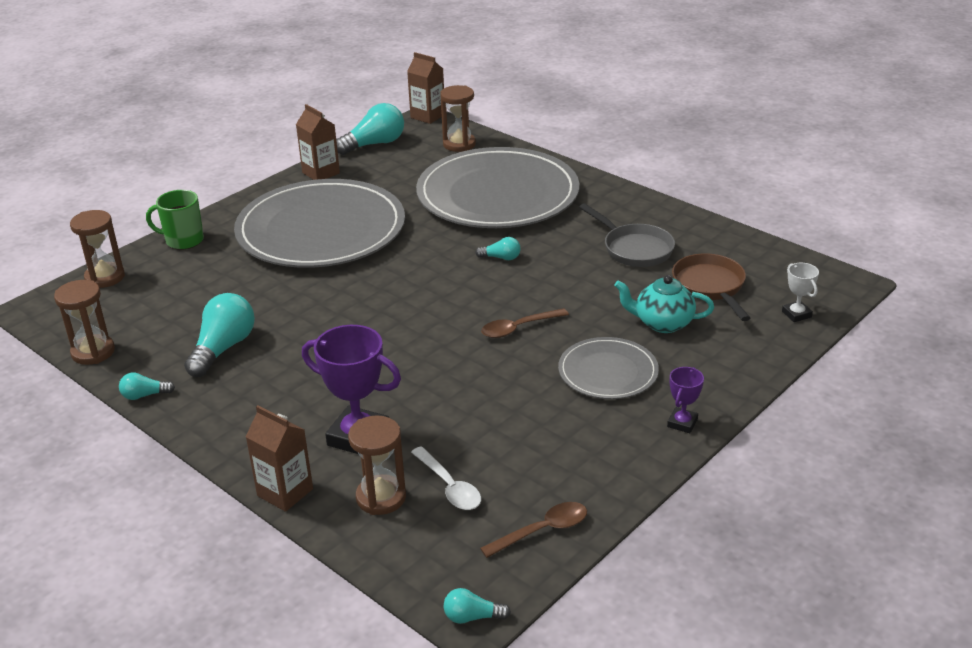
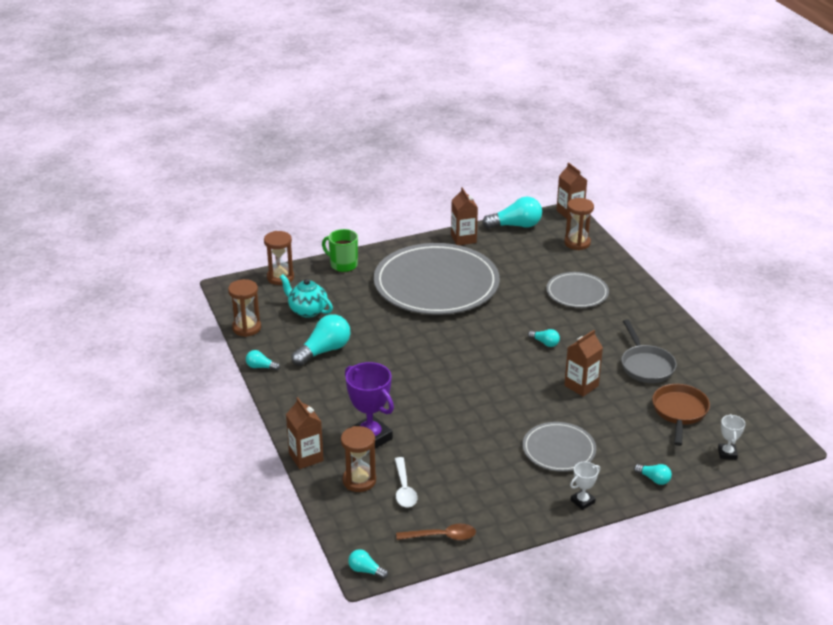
camera: 25 degrees right, 0 degrees up
grey plate [416,147,579,228] -> grey plate [546,272,609,308], size x0.49
brown spoon [481,308,569,338] -> none
turquoise teapot [614,275,714,333] -> turquoise teapot moved to [280,274,333,318]
purple trophy [667,367,704,433] -> white trophy [570,462,600,510]
none -> brown carton [564,330,603,397]
none -> turquoise light bulb [634,464,672,485]

